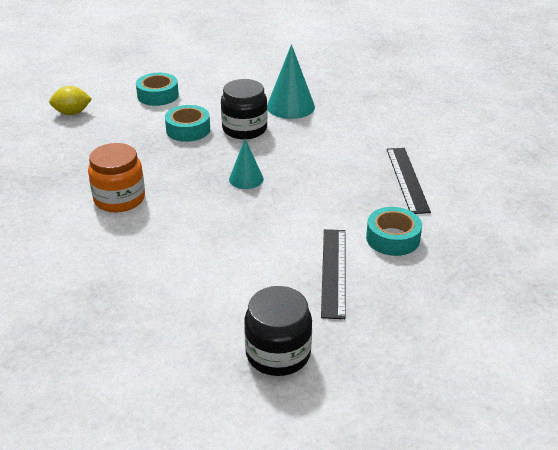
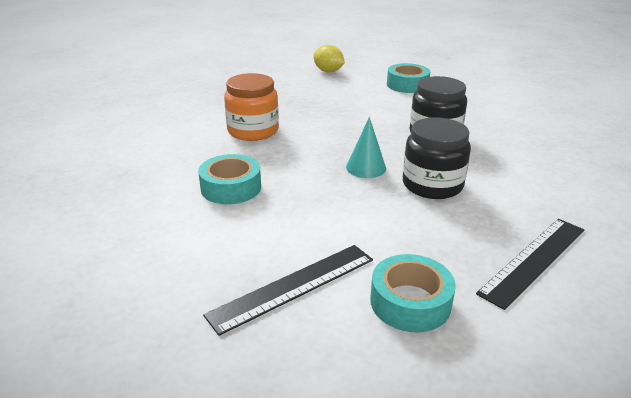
camera: 50 degrees right, 5 degrees down
turquoise tape [165,105,210,142] -> turquoise tape moved to [198,154,261,204]
black jar [244,286,312,376] -> black jar moved to [403,117,471,199]
turquoise cone [267,44,315,119] -> none

